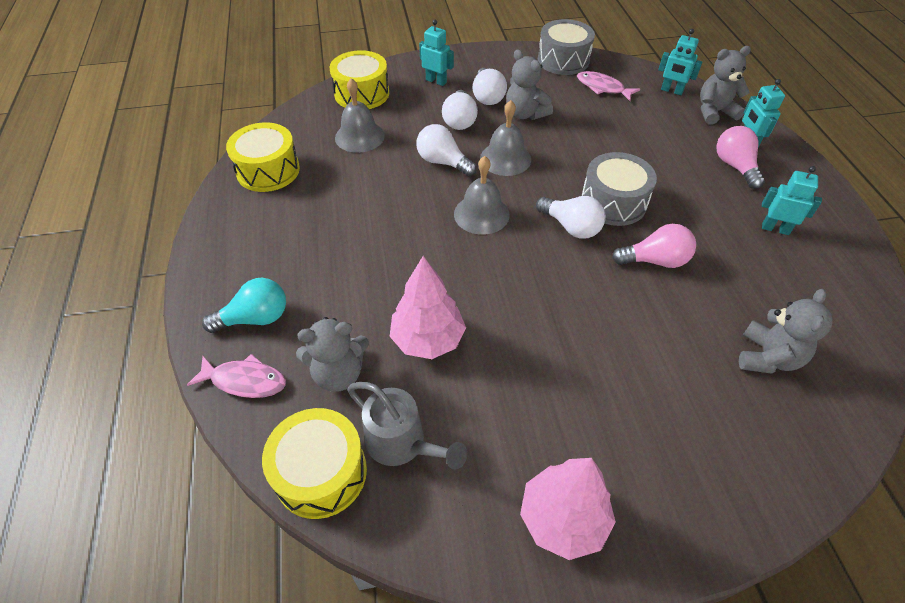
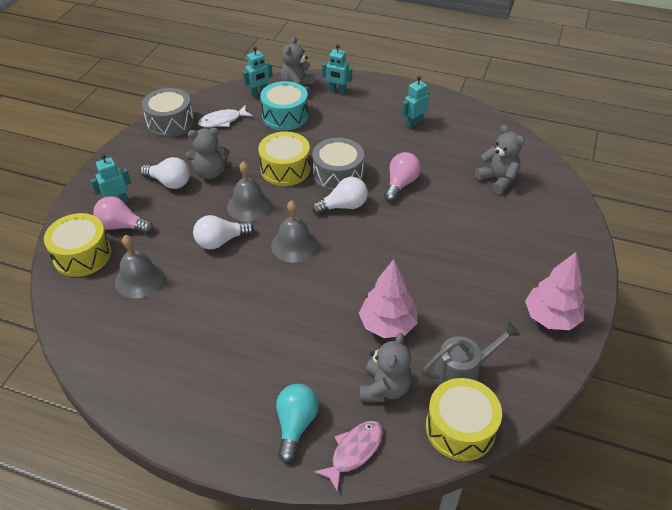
camera: 60 degrees left, 5 degrees down
yellow drum [226,122,300,192] -> yellow drum moved to [258,132,310,186]
white light bulb [442,90,478,130] -> none
pink fish [577,71,640,101] -> white fish [198,105,253,127]
pink light bulb [716,126,765,189] -> pink light bulb moved to [93,196,153,234]
none -> turquoise drum [260,81,308,130]

